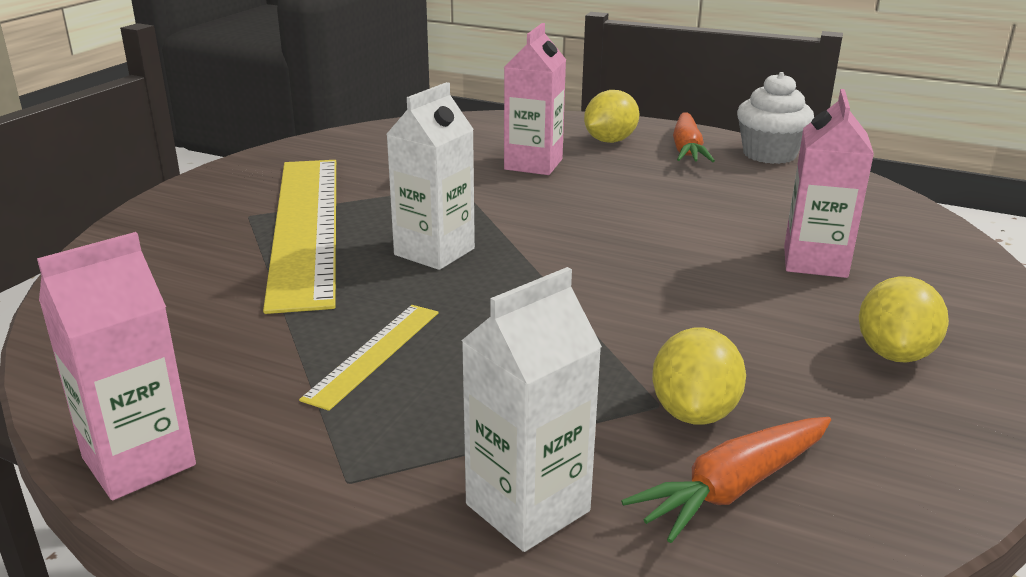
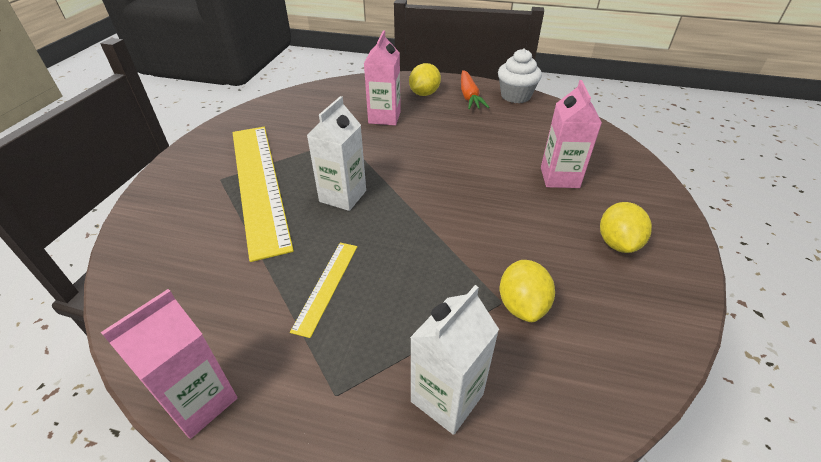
camera: 10 degrees left, 15 degrees up
orange carrot [621,417,831,543] -> none

